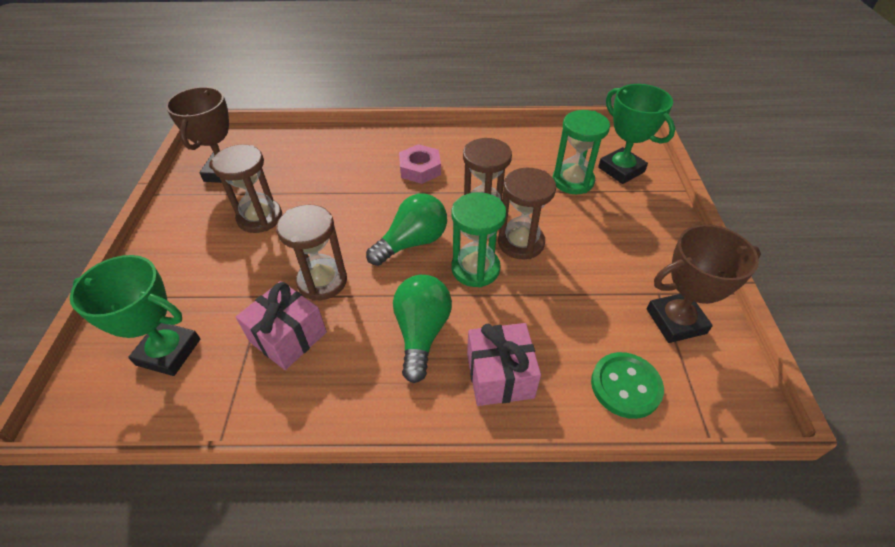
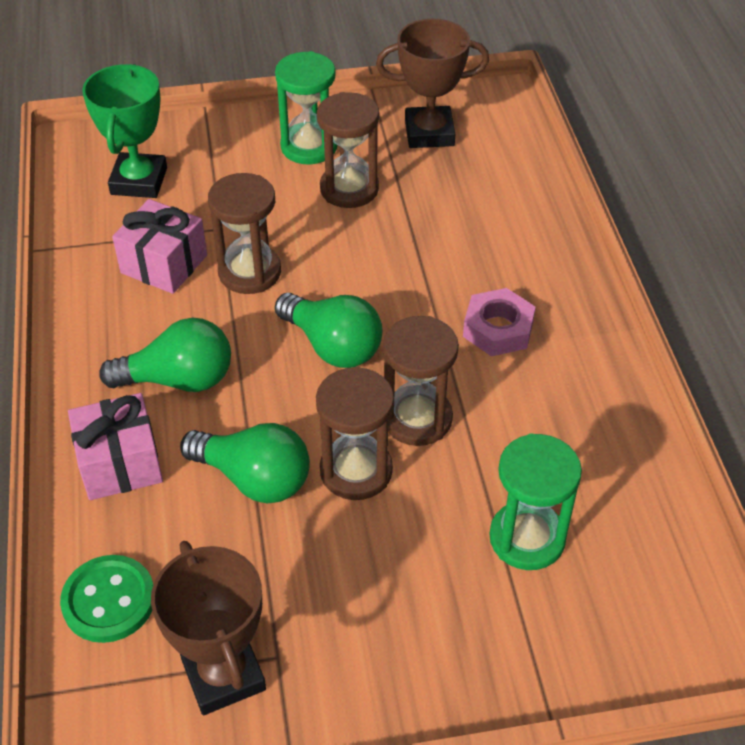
camera: 80 degrees right, 0 degrees up
green hourglass [451,192,507,287] -> green hourglass moved to [275,51,337,164]
green trophy [598,84,675,184] -> none
none -> green light bulb [180,423,310,504]

